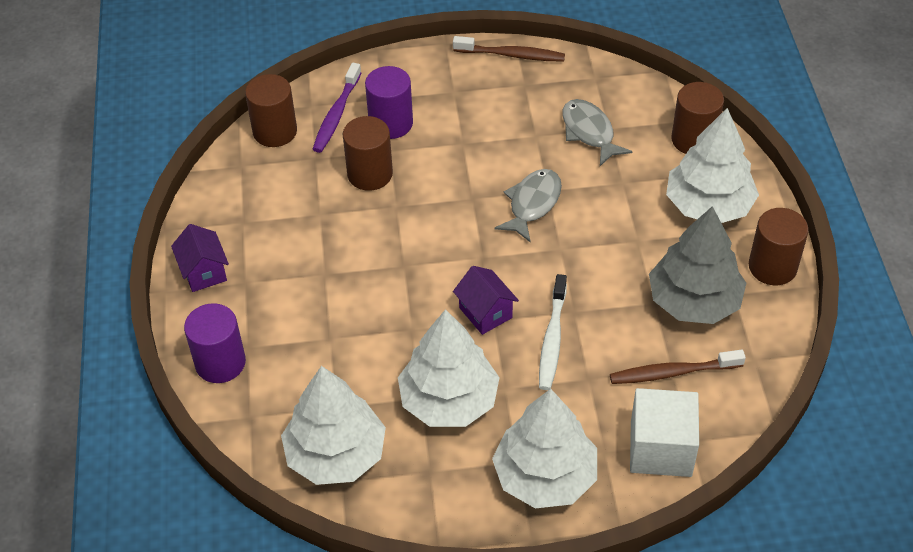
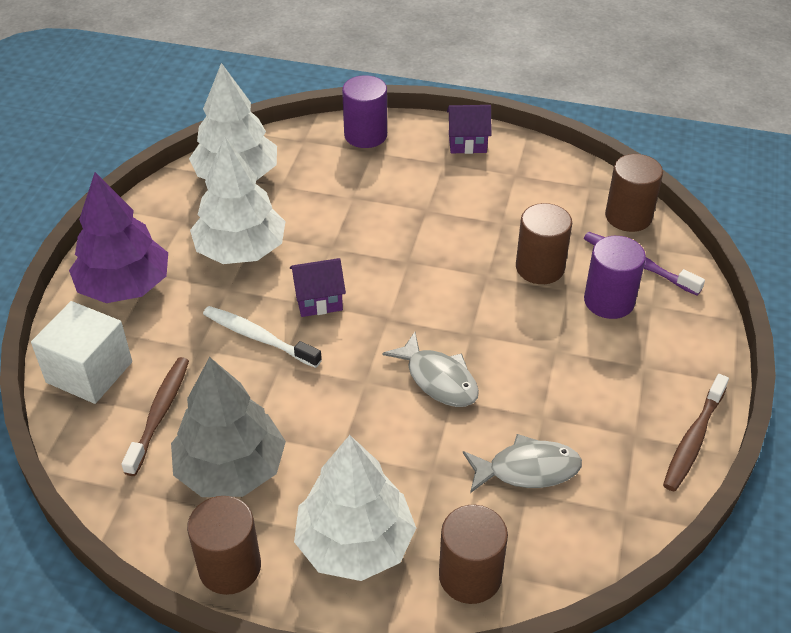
camera: 110 degrees right, 5 degrees down
white tree [492,389,597,508] -> purple tree [69,172,168,303]

